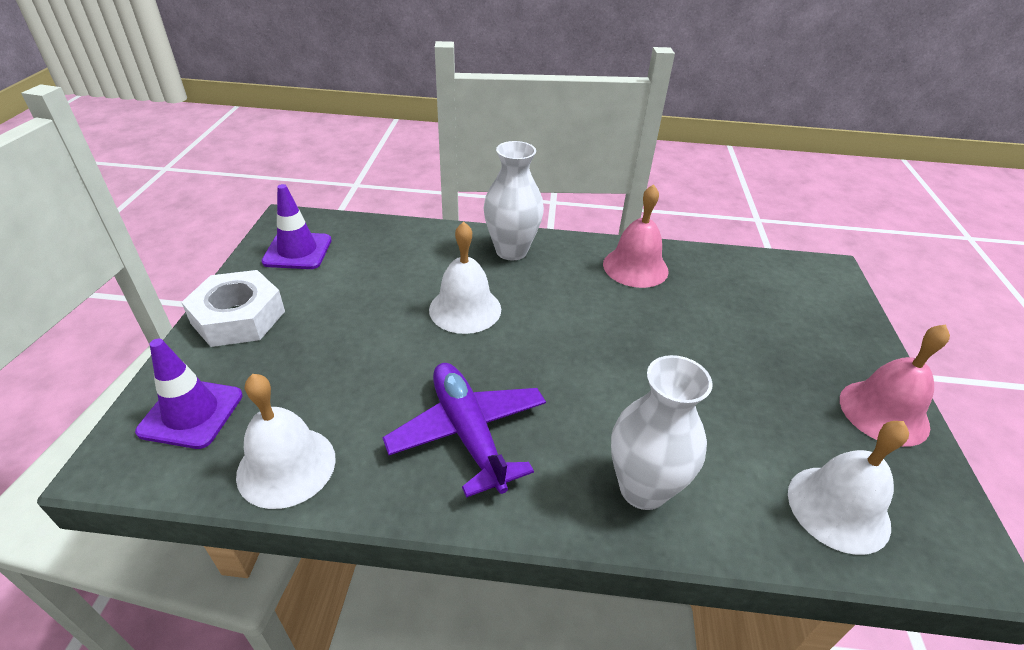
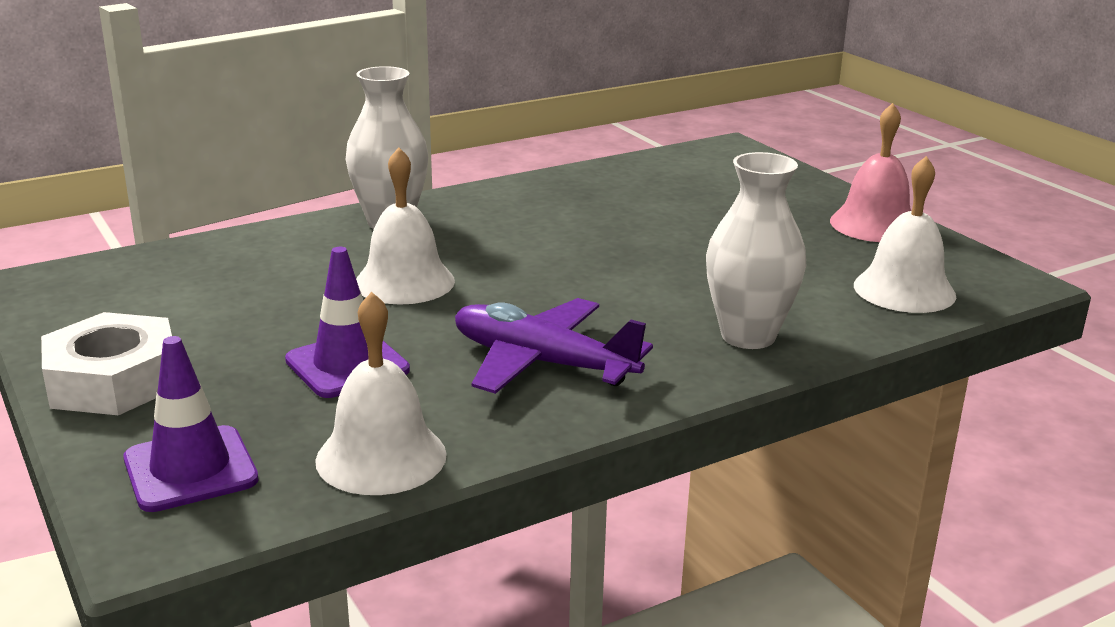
camera: 35 degrees left, 15 degrees down
purple traffic cone [262,184,331,269] -> purple traffic cone moved to [285,247,410,398]
pink bell [603,184,669,288] -> none

